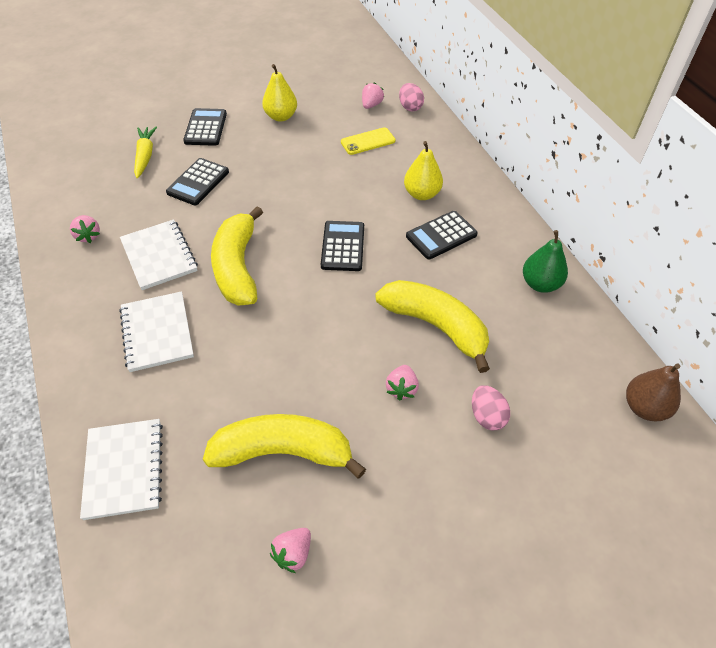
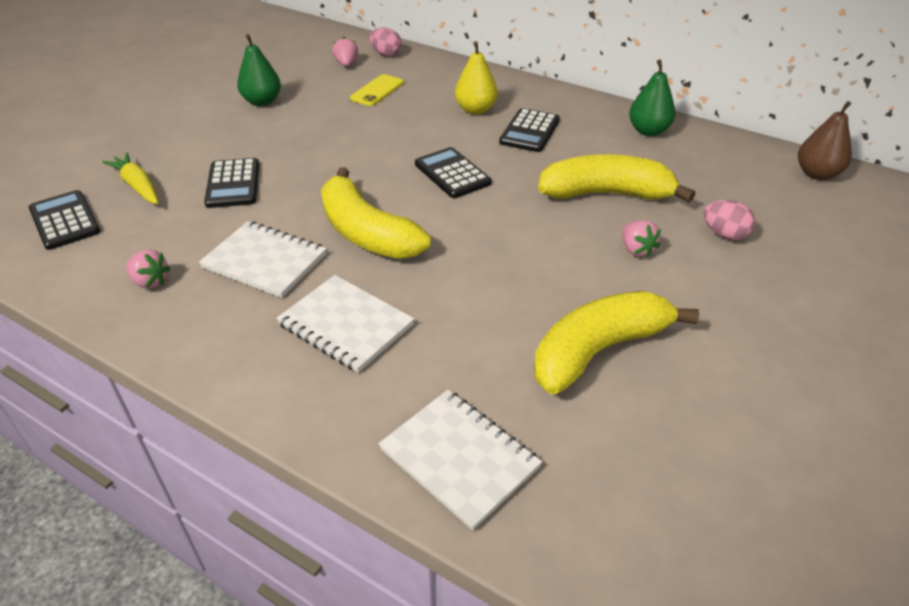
camera: 35 degrees left, 10 degrees down
black calculator [183,108,227,146] -> black calculator moved to [29,190,101,250]
yellow pear [262,64,297,122] -> green pear [237,34,281,106]
pink strawberry [270,528,311,573] -> none

